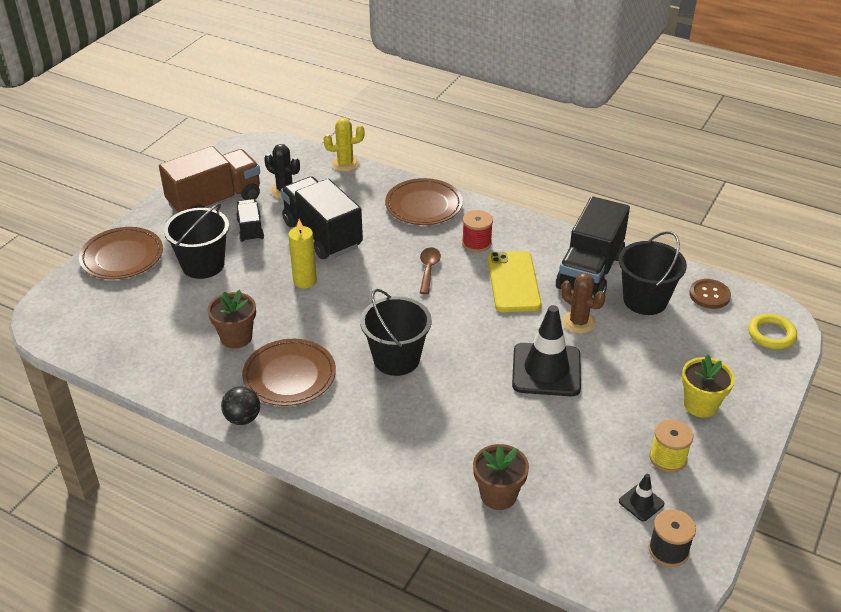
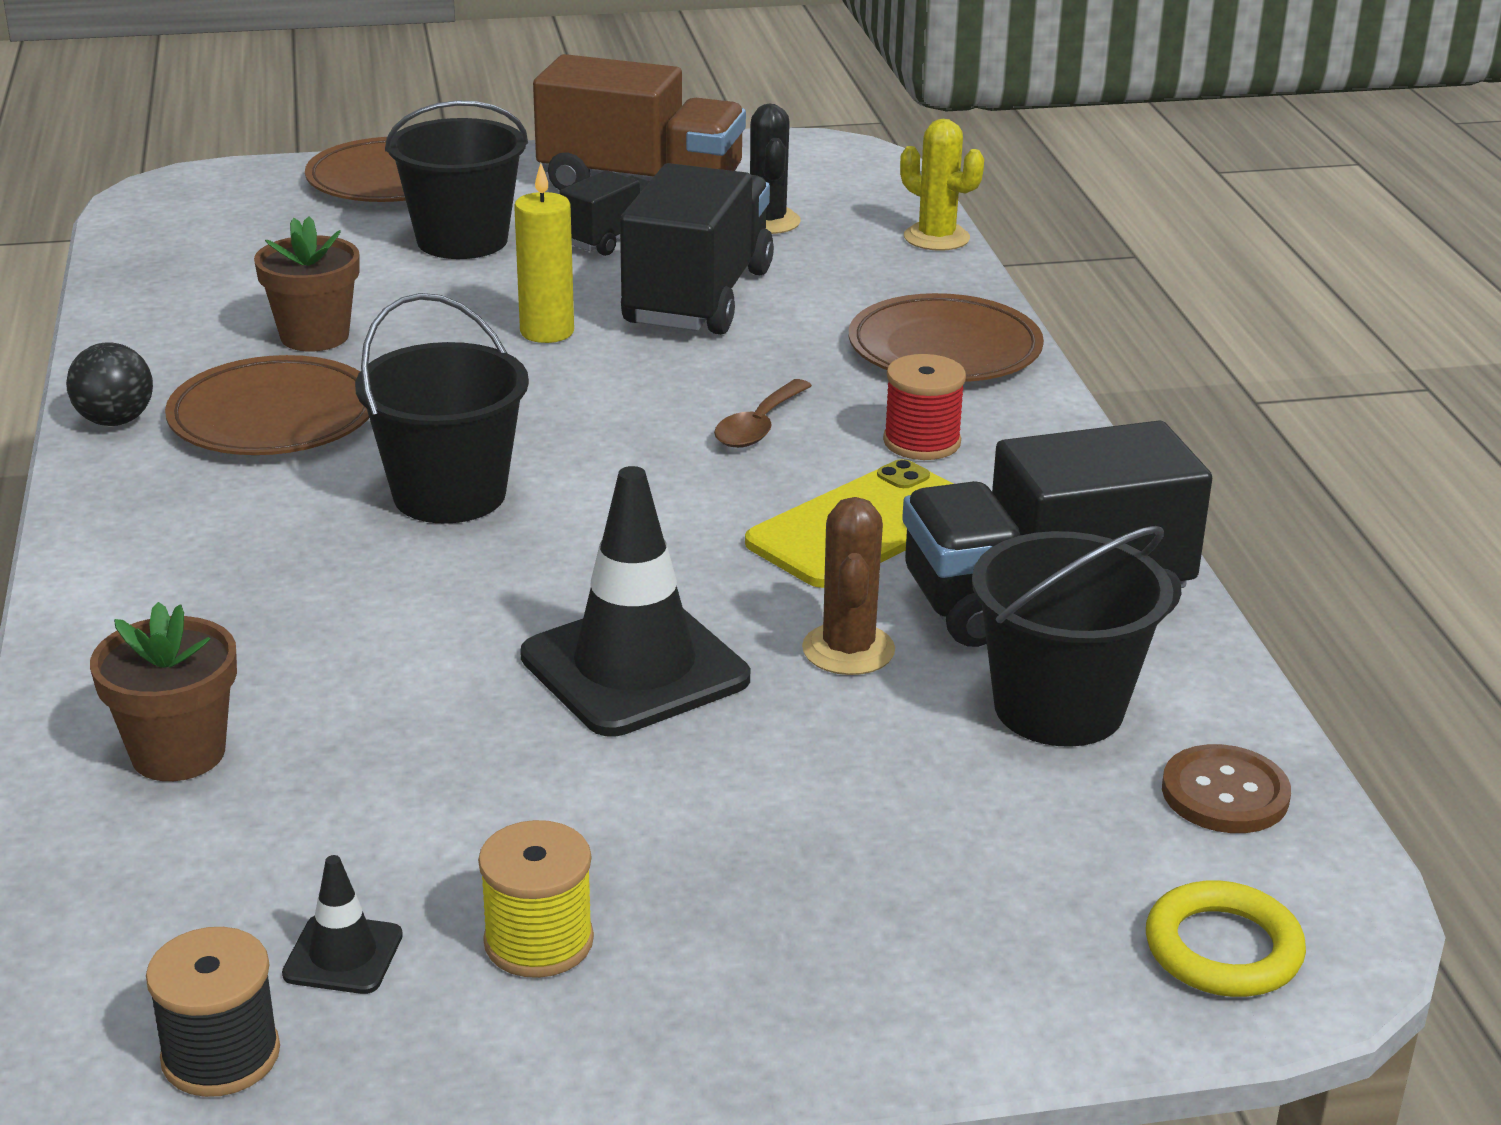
camera: 50 degrees right, 10 degrees down
brown spoon [420,247,441,294] -> brown spoon turned 150 degrees clockwise [714,379,812,448]
yellow flower pot [682,355,735,418] -> none

